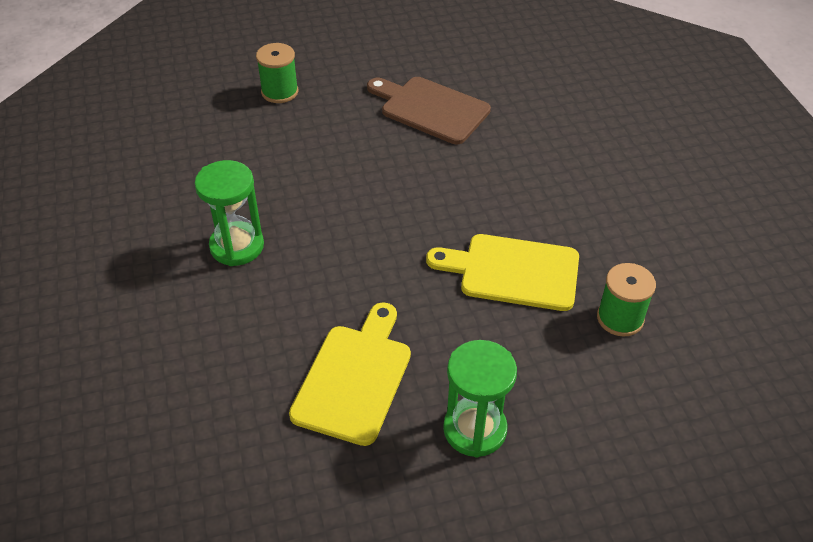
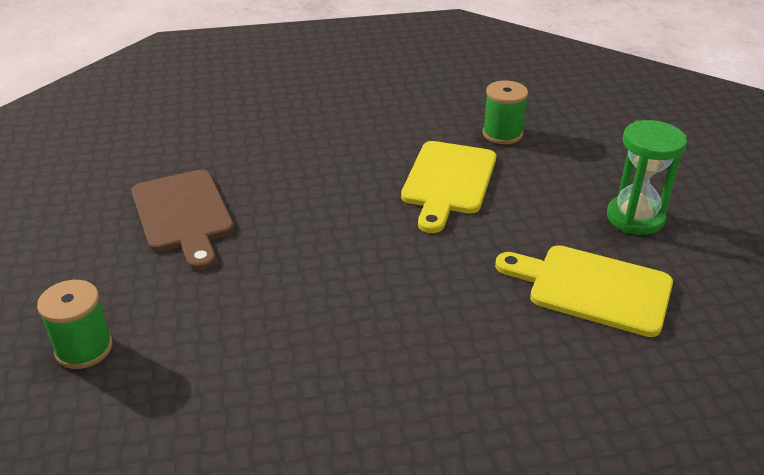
camera: 85 degrees left, 10 degrees down
green hourglass [195,160,264,266] -> none
brown cutting board [367,77,491,144] -> brown cutting board turned 60 degrees counterclockwise [132,169,234,270]

